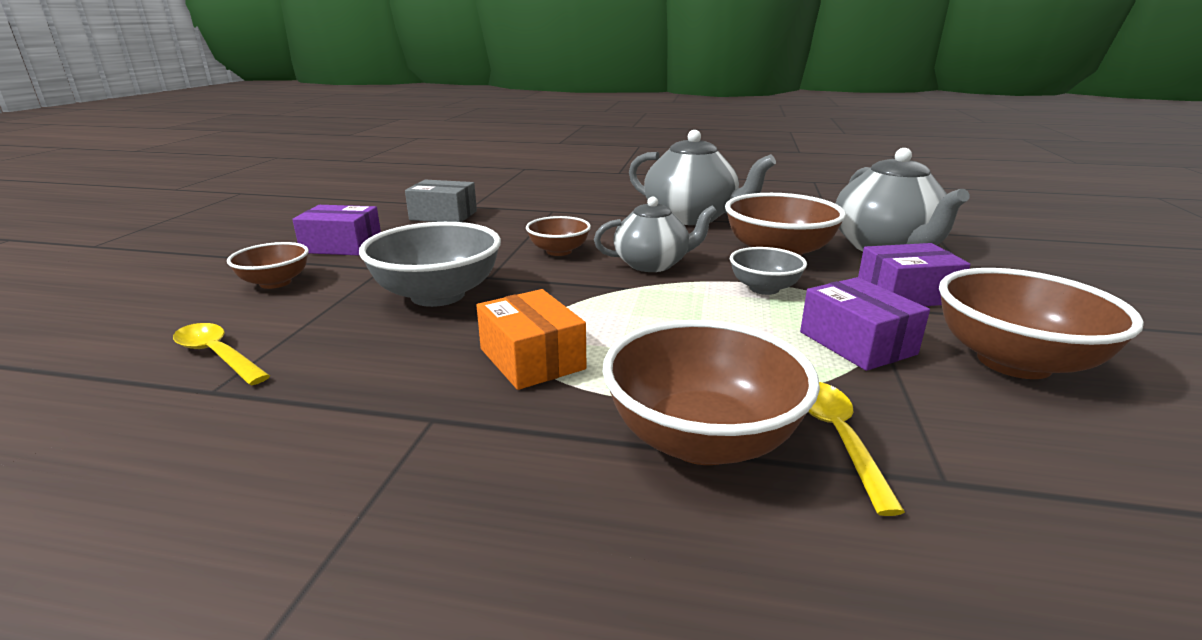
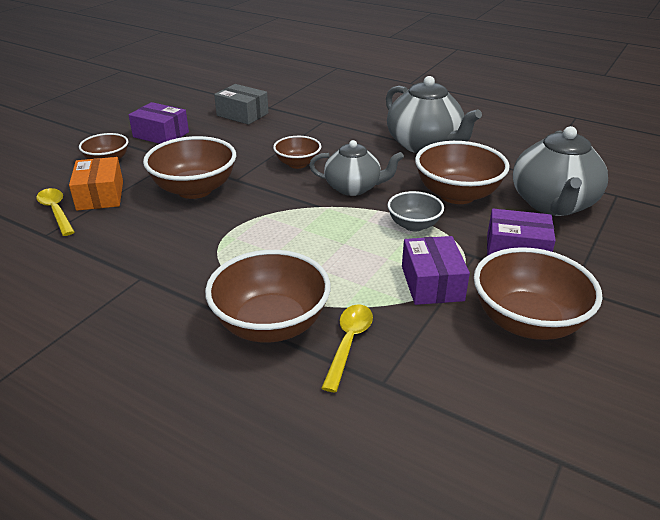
camera: 20 degrees right, 10 degrees up
grey bowl [359,222,501,307] -> brown bowl [143,136,236,199]
orange box [476,289,586,390] -> orange box moved to [69,157,123,211]

